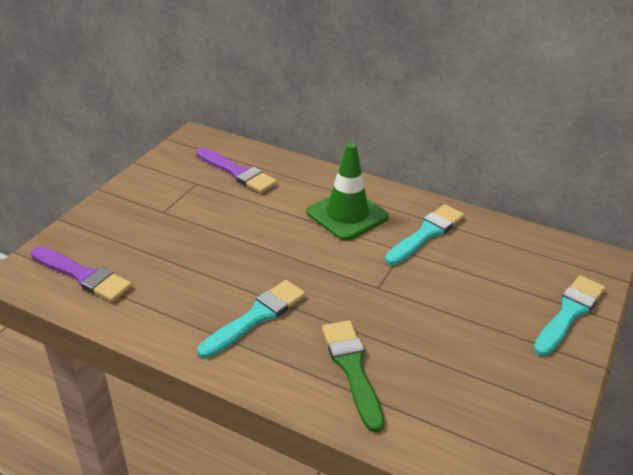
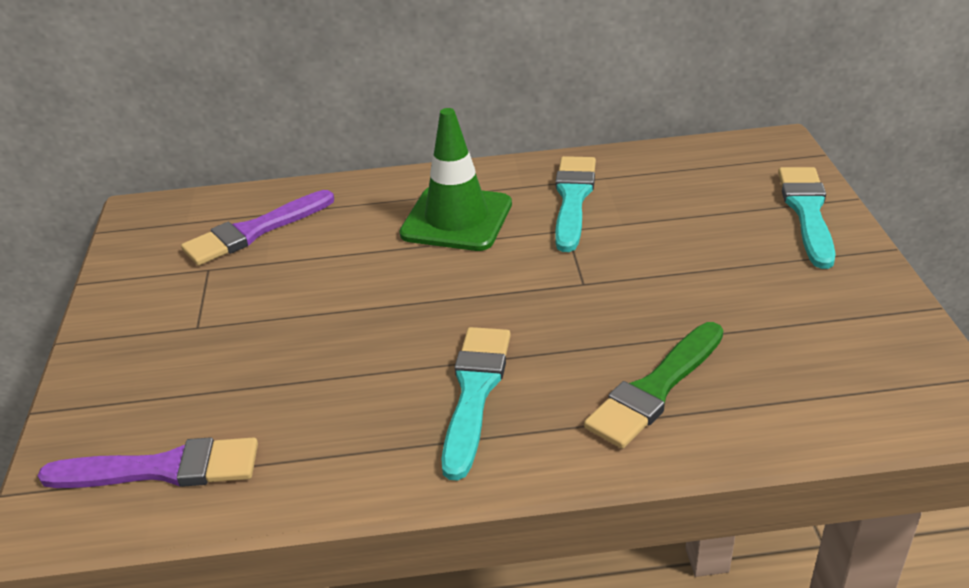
camera: 30 degrees left, 0 degrees up
purple brush [196,147,277,193] -> purple brush turned 135 degrees clockwise [181,190,334,266]
green brush [322,320,384,433] -> green brush turned 90 degrees counterclockwise [584,322,724,449]

